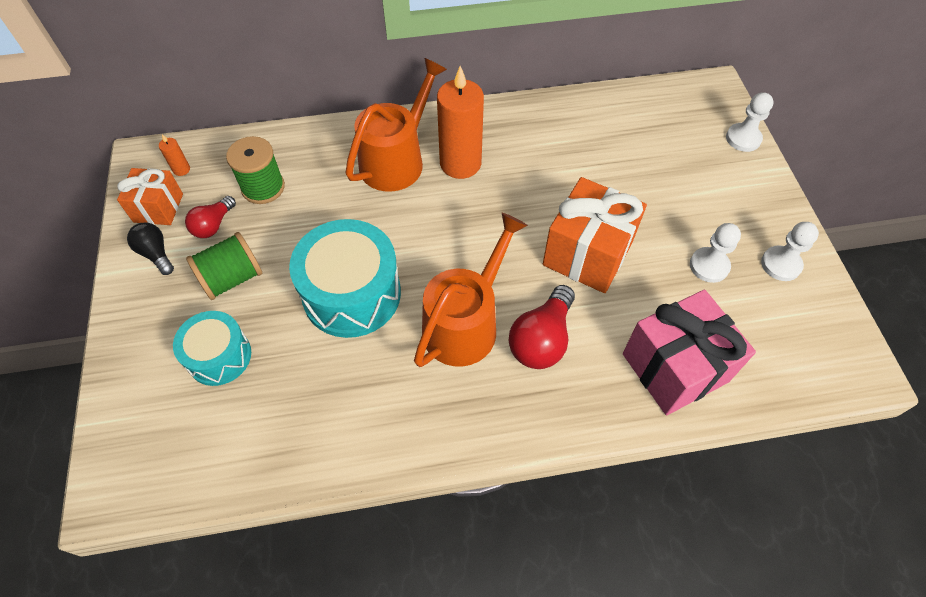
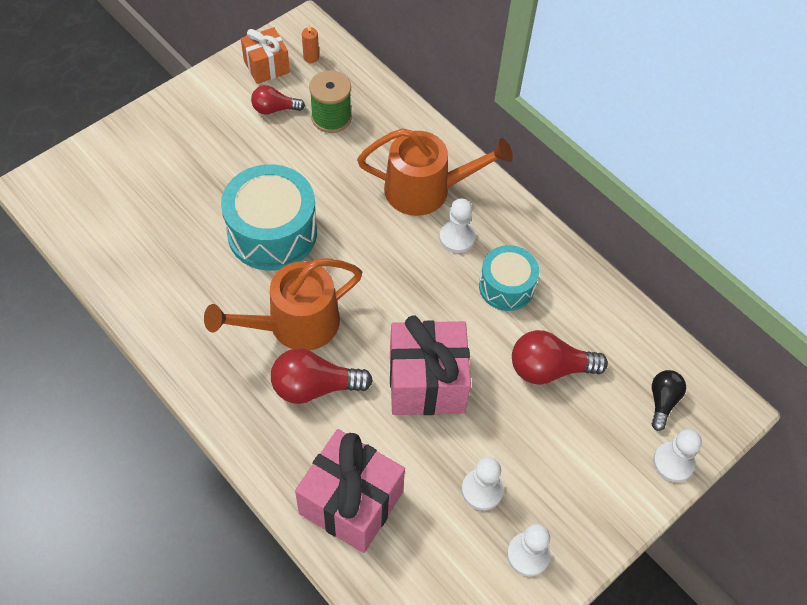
camera: 55 degrees right, 0 degrees up
black light bulb [127,223,174,275] -> black light bulb moved to [652,370,686,431]
turquoise drum [173,311,251,386] -> turquoise drum moved to [479,245,539,311]
green spool [186,232,262,300] -> none
orange watering can [414,213,528,367] -> orange watering can turned 150 degrees clockwise [204,258,362,351]
orange candle [437,66,484,179] -> white pawn [439,199,476,253]
orange gift [543,177,647,293] -> pink gift [390,315,471,415]
none -> red light bulb [512,330,608,385]

